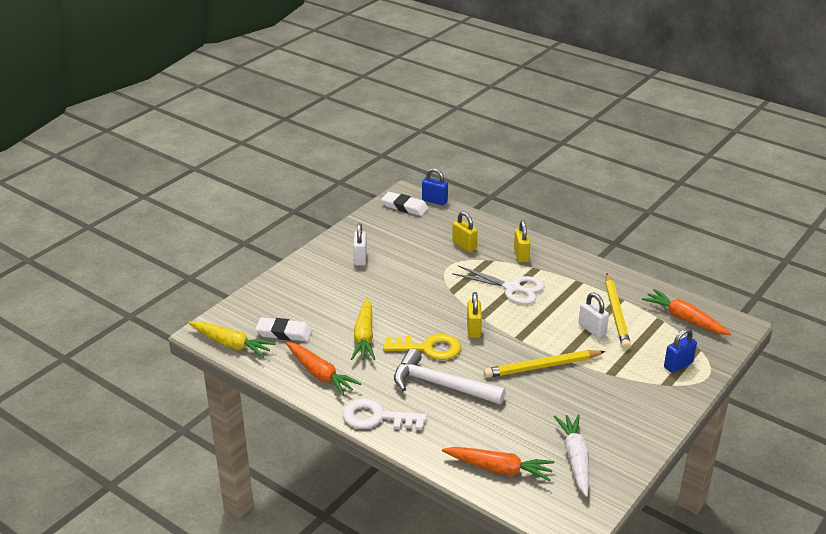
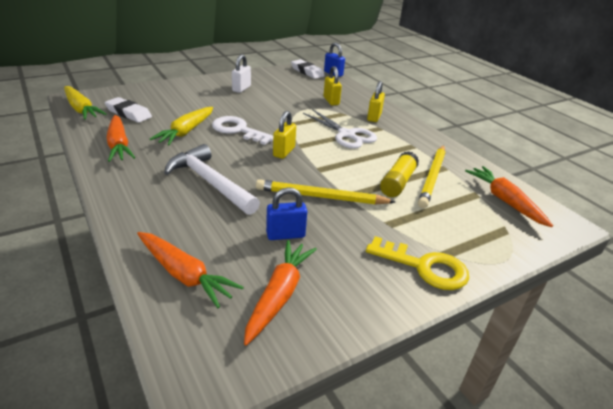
camera: 20 degrees right, 0 degrees up
white key [343,399,427,430] -> white key moved to [212,116,273,145]
yellow key [383,334,461,360] -> yellow key moved to [366,236,469,290]
white carrot [554,414,589,497] -> orange carrot [244,240,317,345]
white padlock [579,293,609,338] -> yellow glue stick [380,151,419,197]
blue padlock [664,328,697,373] -> blue padlock moved to [266,187,307,240]

